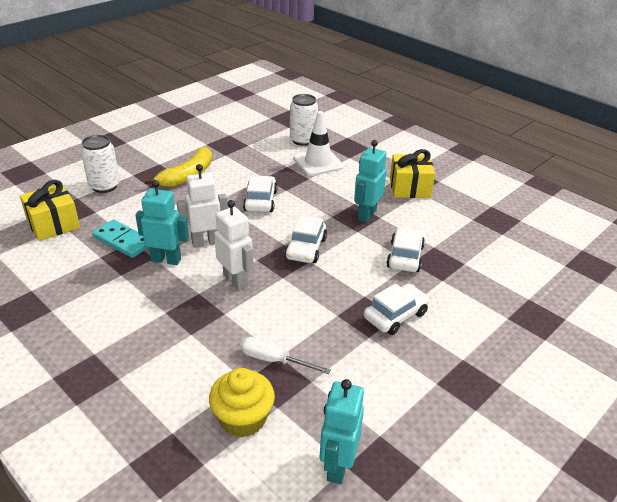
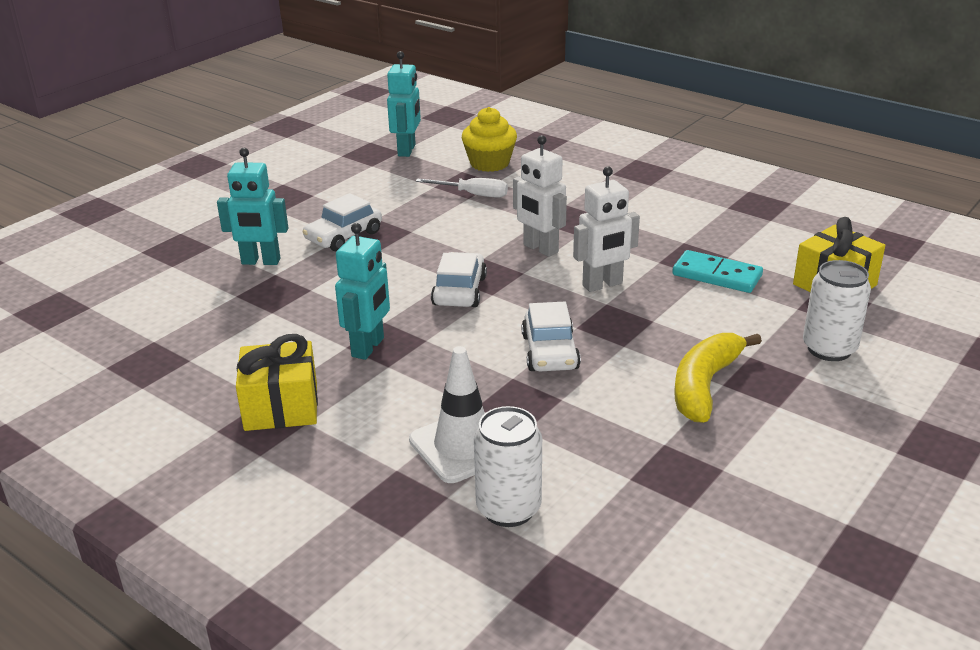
camera: 175 degrees right, 5 degrees down
turquoise robot [136,180,189,265] -> turquoise robot moved to [217,148,288,265]
white car [386,227,425,272] -> none

